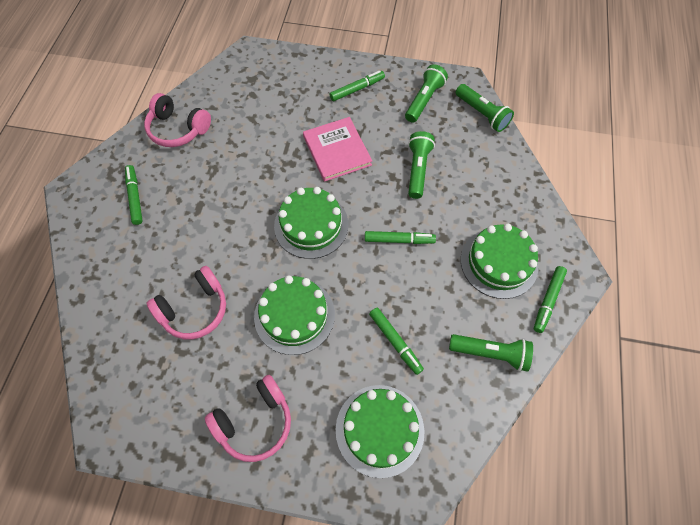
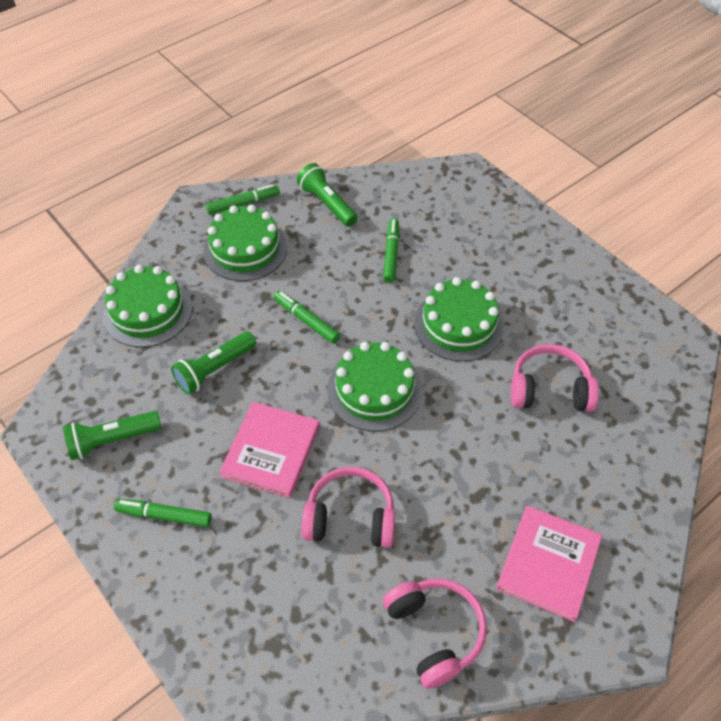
camera: 140 degrees left, 10 degrees down
green marker [125,165,143,225] -> pink book [496,505,602,622]
pink headphones [205,375,291,462] -> pink headphones moved to [301,467,395,548]
green cake [336,385,424,478] -> green cake moved to [103,265,192,347]
green flashlight [456,84,514,132] -> none

